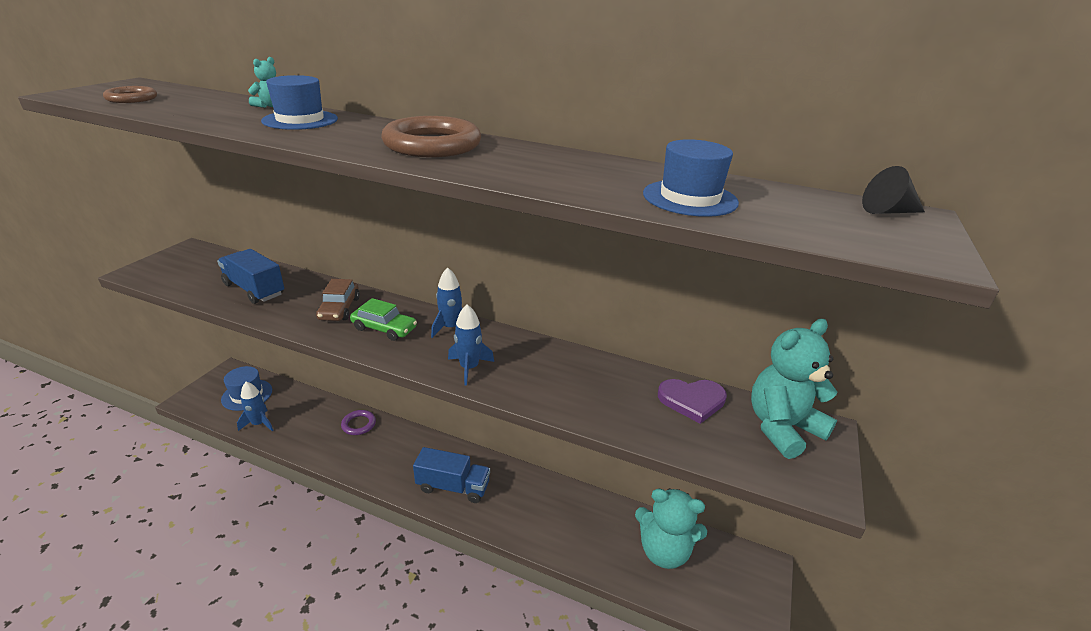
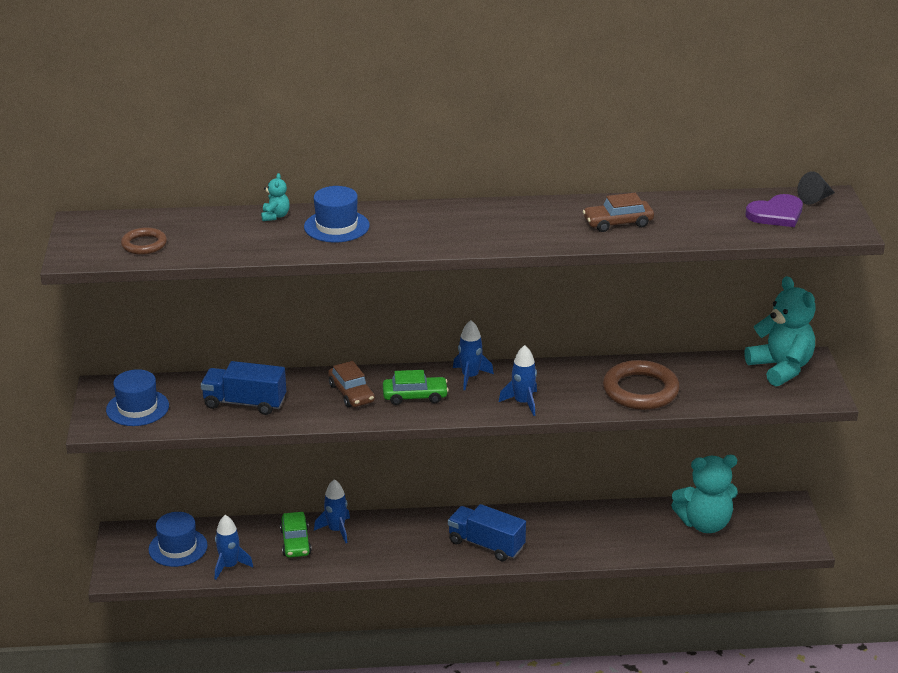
camera: 25 degrees left, 0 degrees up
purple ring [341,410,376,435] -> blue rocket [314,479,350,543]
brown ring [381,116,481,157] -> brown ring moved to [603,360,680,410]
blue truck [413,447,490,503] -> blue truck turned 135 degrees counterclockwise [448,504,526,561]
blue hat [643,139,739,217] -> blue hat moved to [106,369,169,426]
purple heart [658,379,727,424] -> purple heart moved to [745,194,803,227]
turquoise teddy bear [751,319,837,459] -> turquoise teddy bear turned 120 degrees clockwise [745,276,816,387]
none -> green car [280,512,312,558]
none -> brown car [583,193,654,232]

